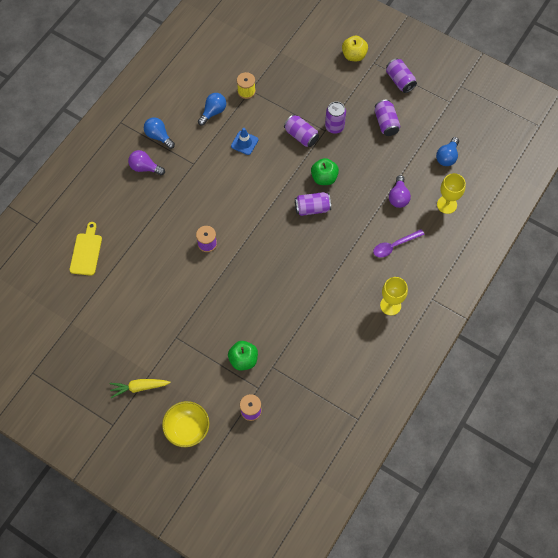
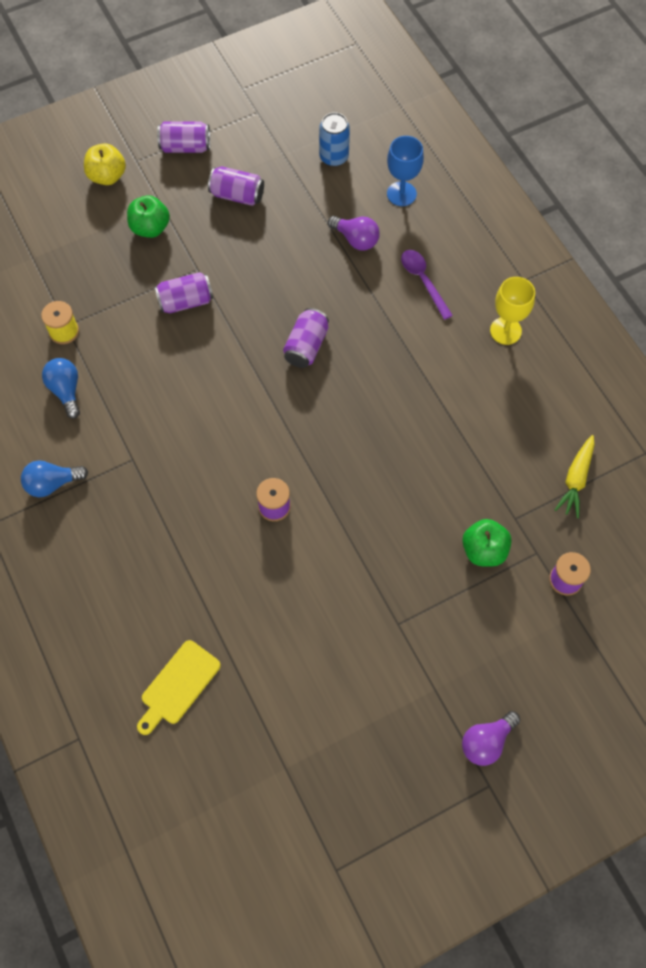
camera: 60 degrees left, 0 degrees up
yellow cutting board [70,222,102,276] -> yellow cutting board turned 90 degrees counterclockwise [137,640,221,735]
yellow carrot [109,379,171,398] -> yellow carrot moved to [555,435,594,518]
purple light bulb [128,150,165,176] -> purple light bulb moved to [462,711,520,766]
yellow bowl [162,401,209,447] -> none
blue traffic cone [231,128,258,155] -> none
green apple [311,158,339,185] -> green apple moved to [127,195,170,238]
purple can [325,102,346,134] -> none
purple spoon [373,229,425,258] -> purple spoon turned 150 degrees clockwise [401,250,453,320]
blue light bulb [436,137,459,166] -> blue can [319,112,350,167]
yellow goblet [437,173,466,214] -> blue goblet [387,136,424,206]

